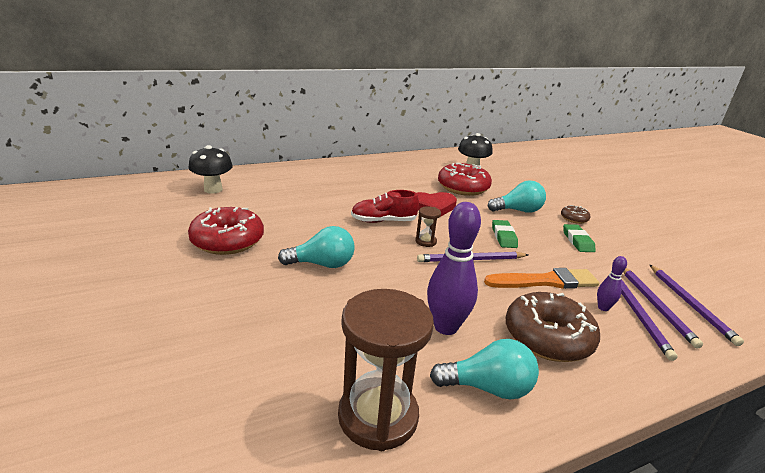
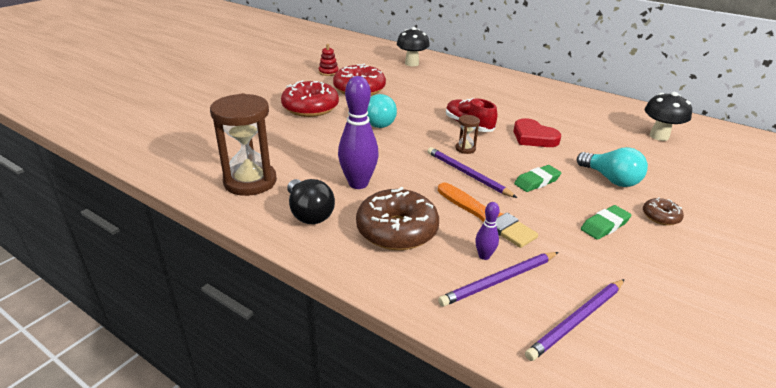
camera: 60 degrees right, 5 degrees up
turquoise light bulb [430,339,539,400] -> black light bulb [287,179,335,224]
red donut [438,163,492,196] -> red donut moved to [281,80,339,117]
purple pencil [623,268,703,349] -> none
none -> red stacking toy [319,44,339,76]

